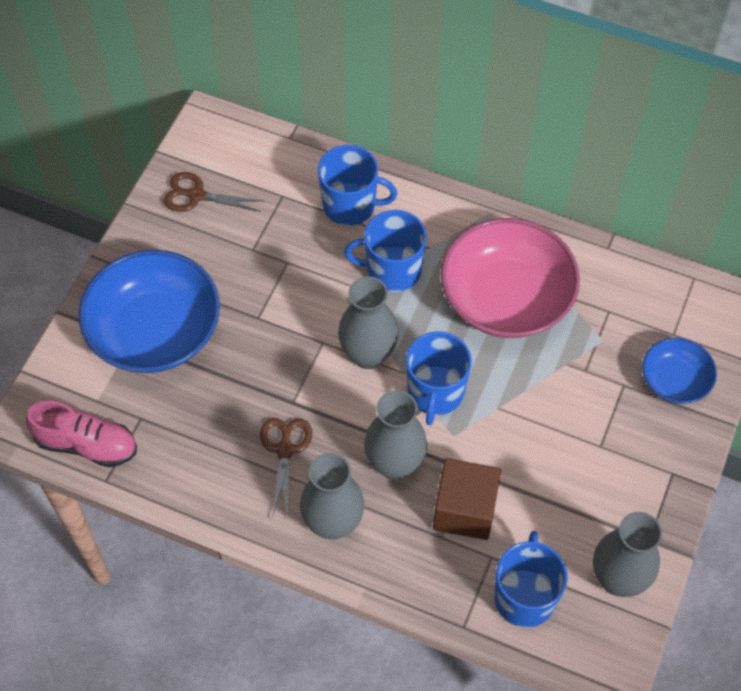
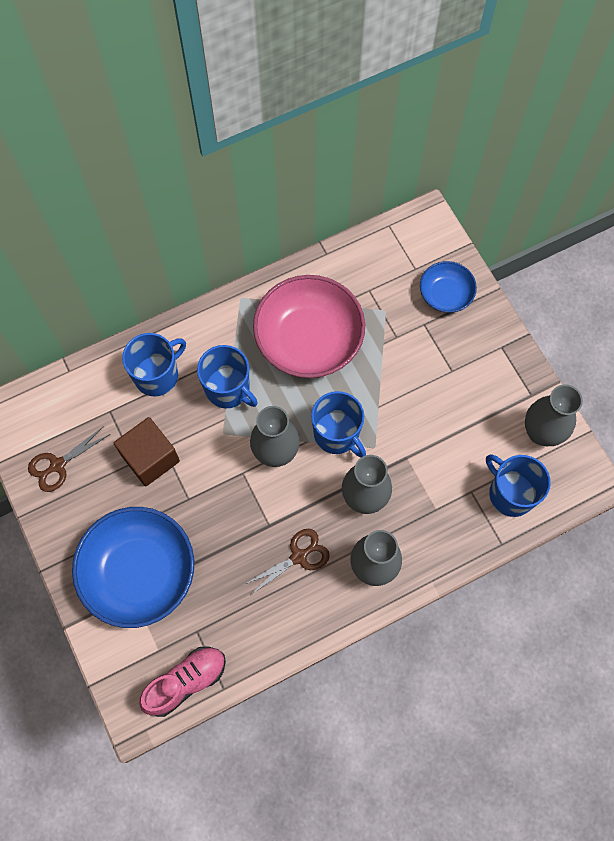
camera: 50 degrees left, 10 degrees up
brown scissors [260,418,312,519] -> brown scissors turned 105 degrees clockwise [245,529,330,594]
blue mug [344,210,427,292] -> blue mug turned 90 degrees counterclockwise [197,345,258,408]
brown cube [433,458,501,540] -> brown cube moved to [114,417,180,487]

